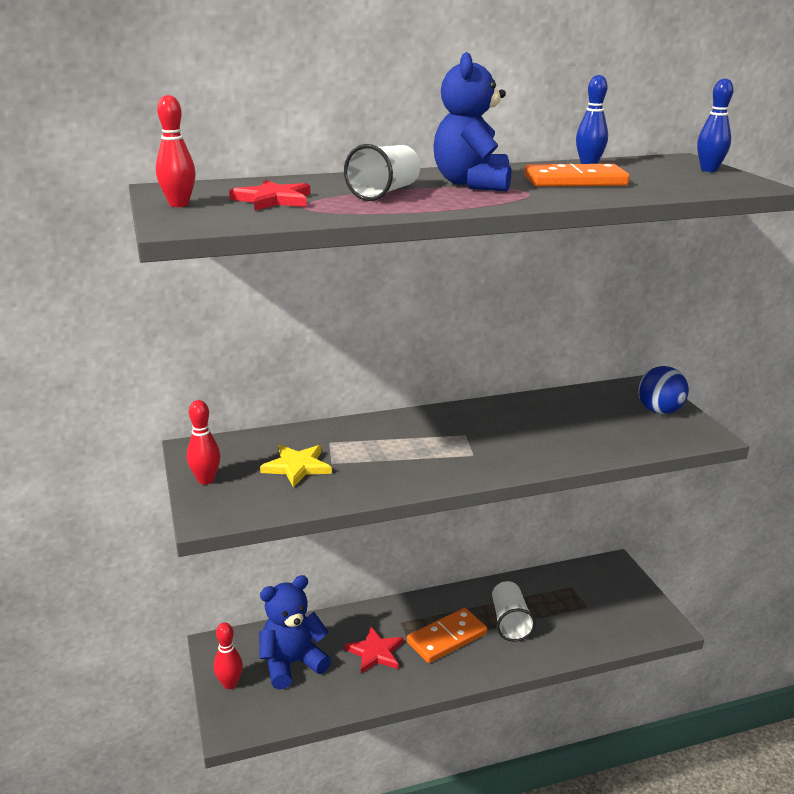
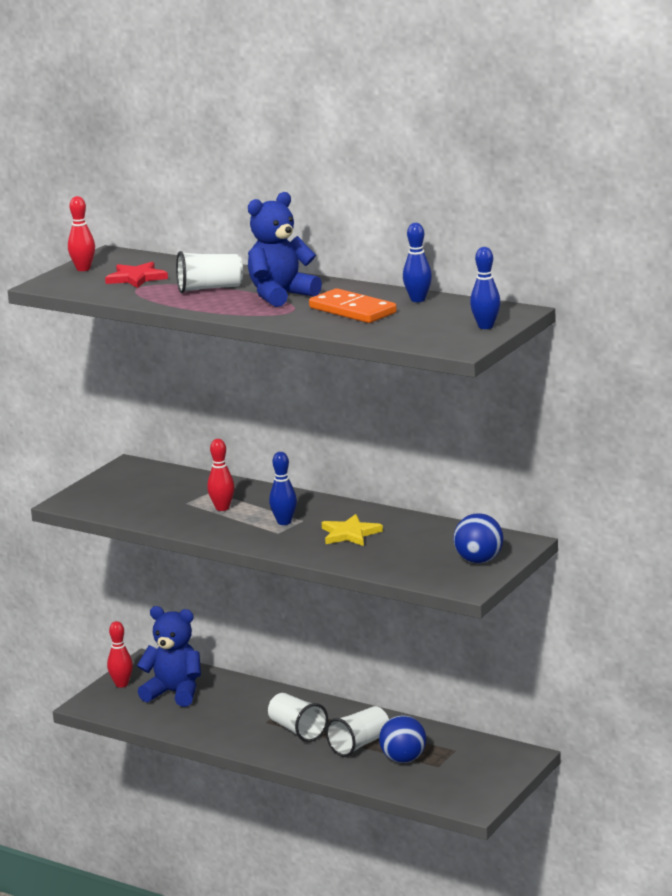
camera: 50 degrees right, 5 degrees down
red bowling pin [187,400,220,484] -> red bowling pin moved to [207,439,235,511]
yellow star [260,445,332,488] -> yellow star moved to [322,514,383,546]
red star [344,627,403,673] -> none
orange domino [407,608,487,663] -> white cup [268,693,328,742]
none -> blue bowling pin [269,452,297,525]
none -> blue ball [379,715,426,763]

